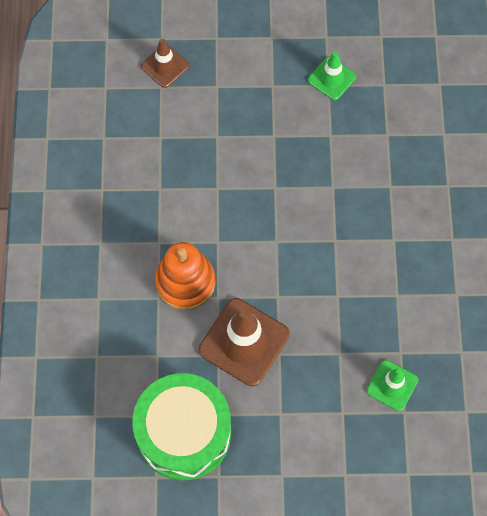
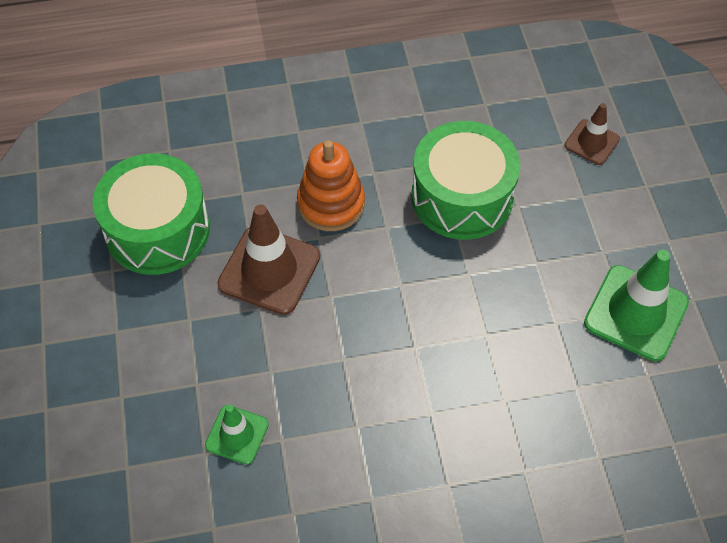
camera: 80 degrees right, 10 degrees down
green traffic cone [308,51,356,100] -> green traffic cone [584,250,689,361], size x1.75
none -> green drum [412,121,521,240]

